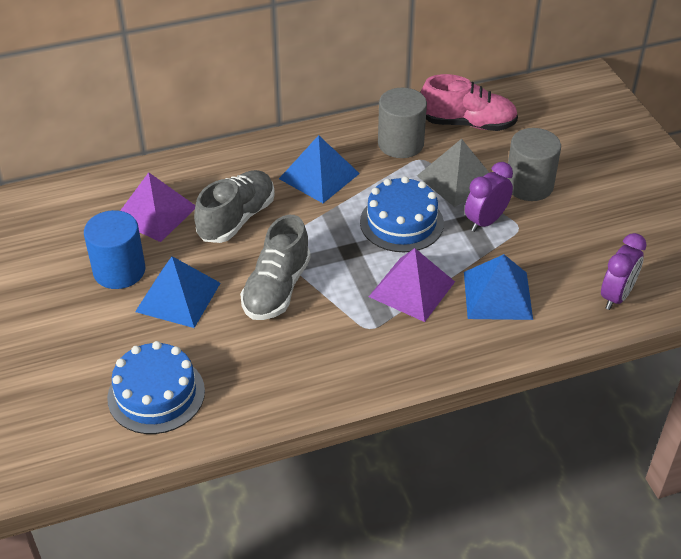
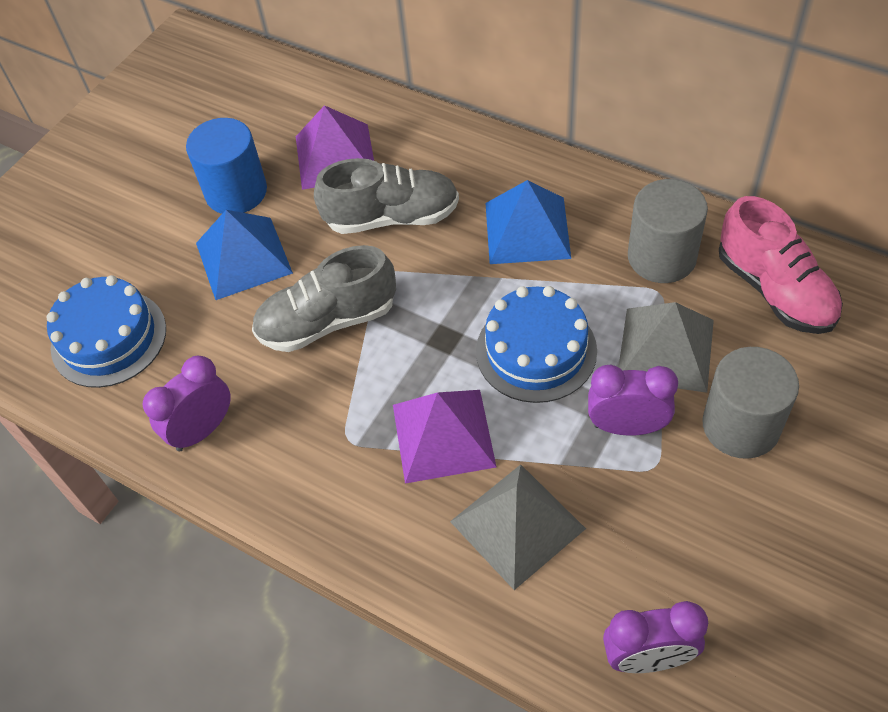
camera: 55 degrees right, 10 degrees up
blue pyramid [464,254,533,320] -> grey pyramid [450,465,586,590]
none -> purple clock [143,356,231,451]

